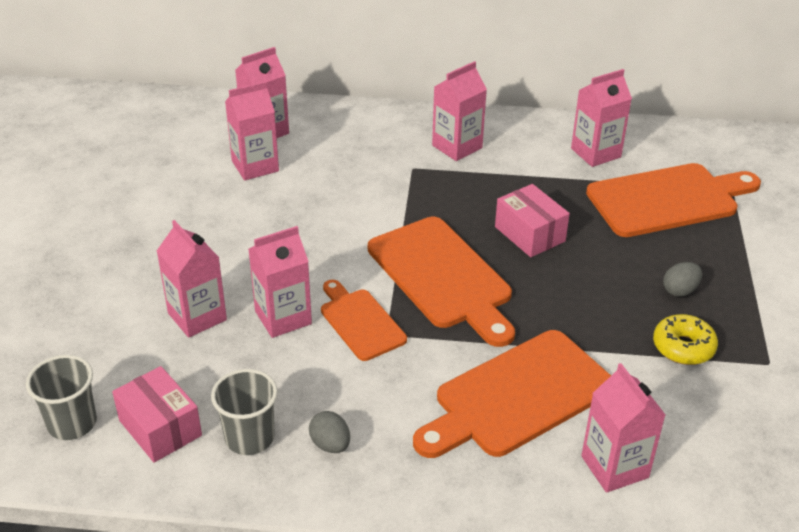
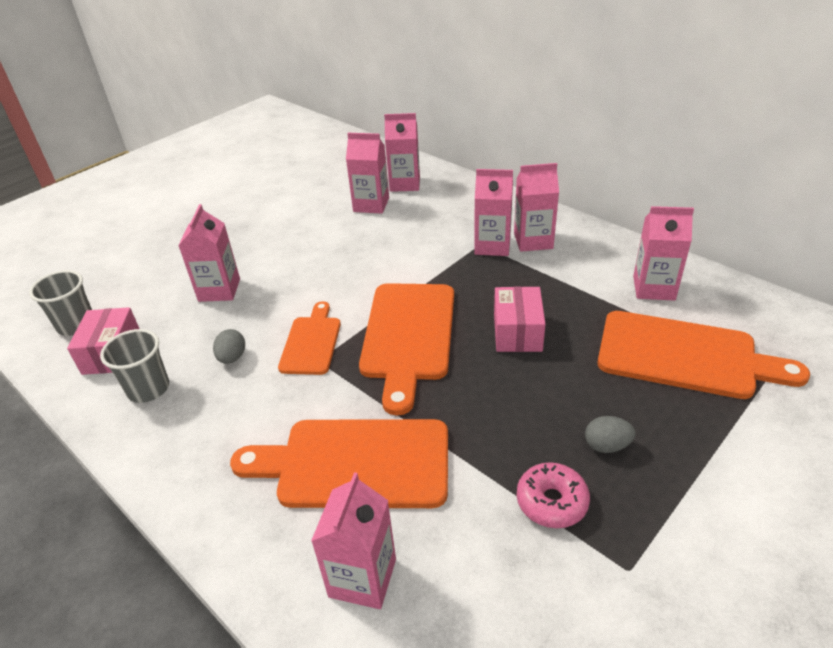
camera: 40 degrees right, 0 degrees up
pink carton [248,226,312,338] -> pink carton moved to [474,169,513,256]
grey egg [309,411,350,453] -> grey egg moved to [213,329,245,364]
yellow donut [653,314,718,365] -> pink donut [517,462,590,528]

